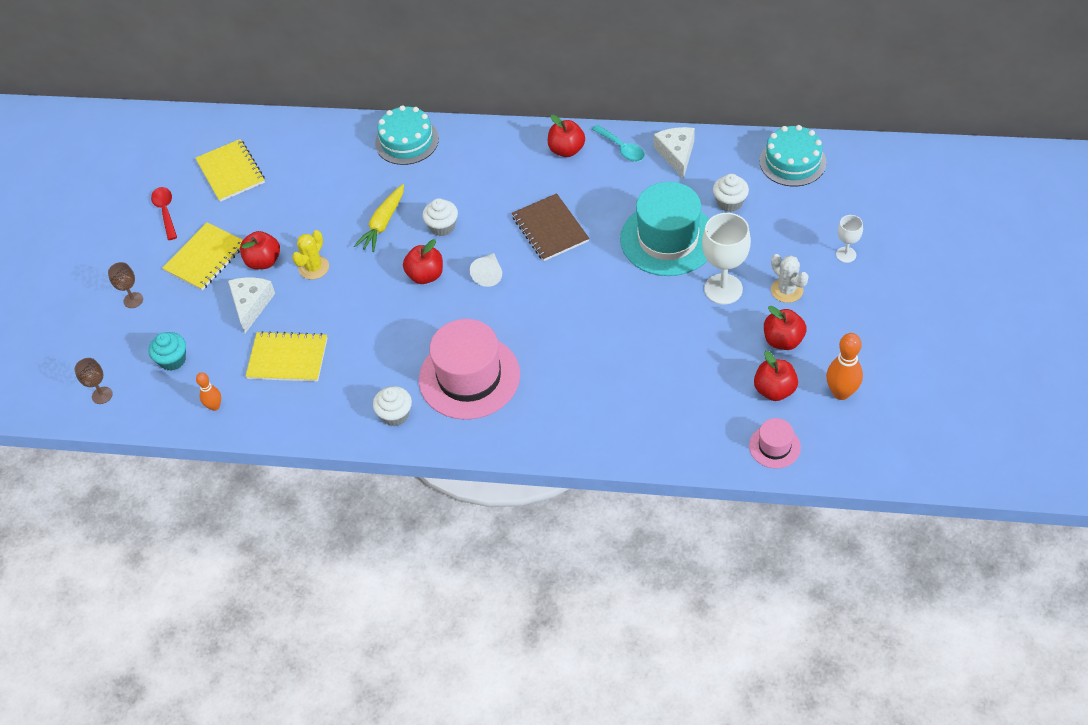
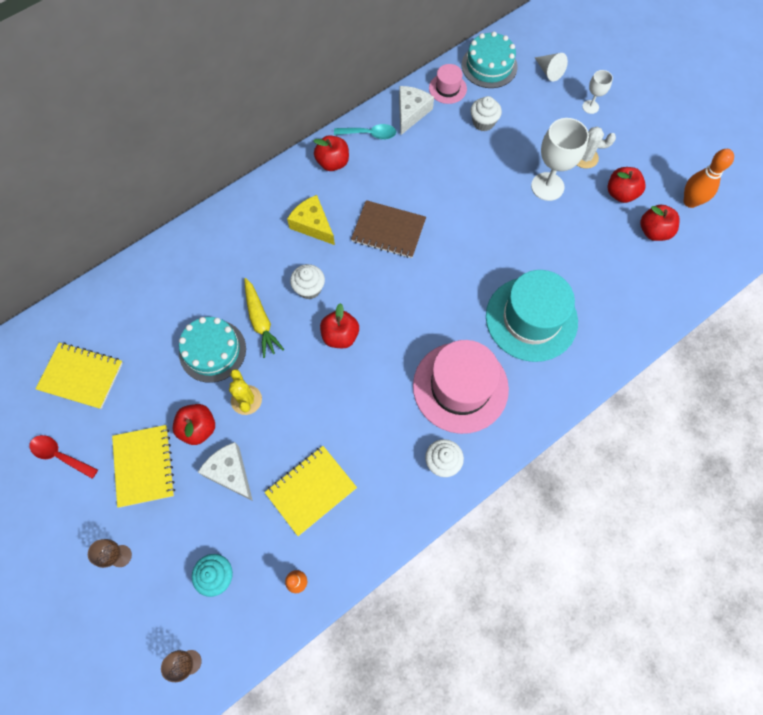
camera: 50 degrees left, 15 degrees up
turquoise cake [375,105,439,165] -> turquoise cake moved to [179,317,246,383]
white cone [470,253,502,287] -> white cone moved to [535,53,568,81]
turquoise hat [620,182,709,276] -> turquoise hat moved to [486,270,578,362]
white cheese [654,127,695,179] -> white cheese turned 75 degrees clockwise [399,86,434,135]
pink hat [749,418,801,468] -> pink hat moved to [429,64,467,104]
none -> yellow cheese [287,195,335,245]

